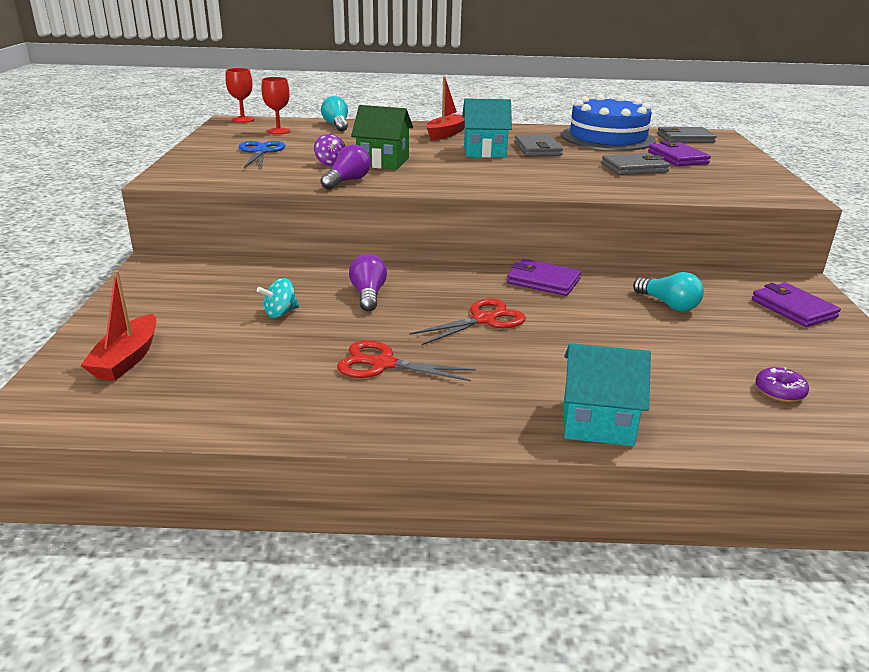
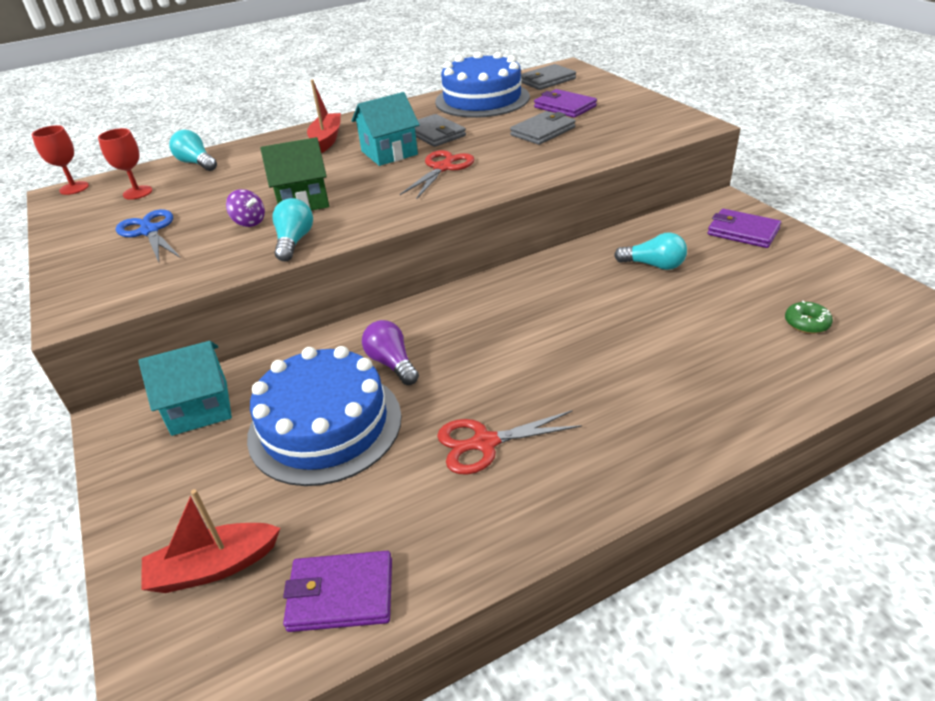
camera: 25 degrees left, 10 degrees up
red boat [80,270,156,381] -> red boat turned 90 degrees clockwise [141,489,280,593]
turquoise spinning top [257,278,300,318] -> blue cake [247,346,402,486]
purple light bulb [321,144,371,189] -> turquoise light bulb [273,198,313,262]
red scissors [409,298,526,345] -> red scissors moved to [400,150,475,200]
purple wallet [507,259,581,296] -> purple wallet moved to [283,551,392,632]
turquoise house [564,343,651,446] -> turquoise house moved to [138,341,232,436]
purple donut [756,367,809,402] -> green donut [785,301,833,334]

